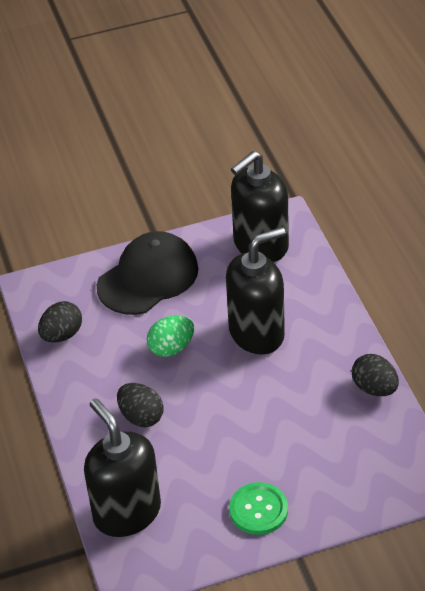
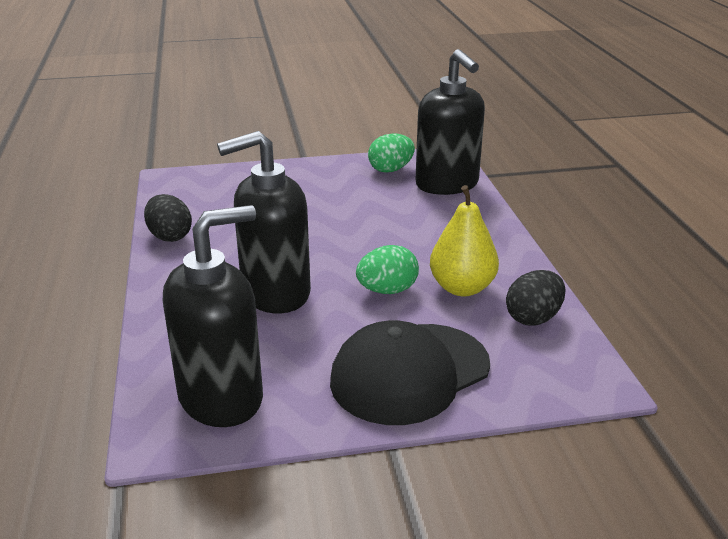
camera: 175 degrees left, 15 degrees down
black egg [117,383,163,427] -> none
green button [229,482,288,535] -> none
none -> green egg [368,133,415,173]
none -> yellow pear [430,185,499,296]

